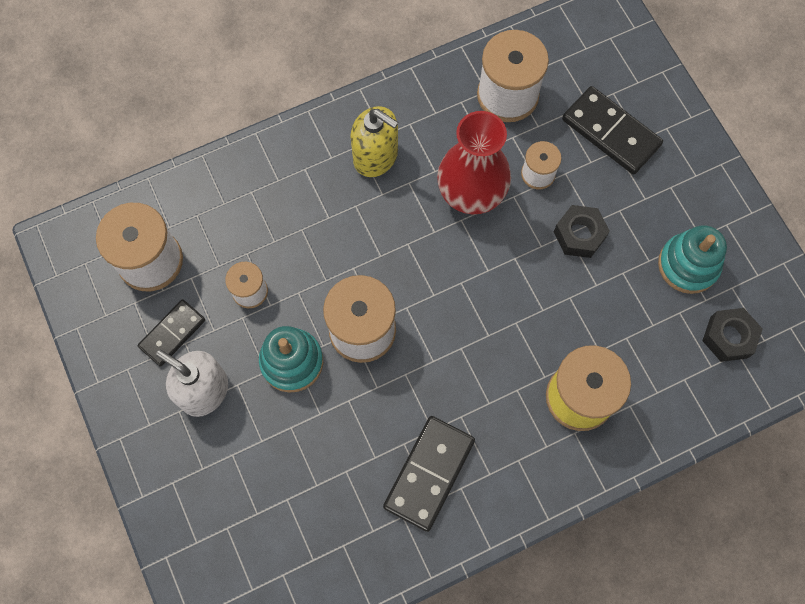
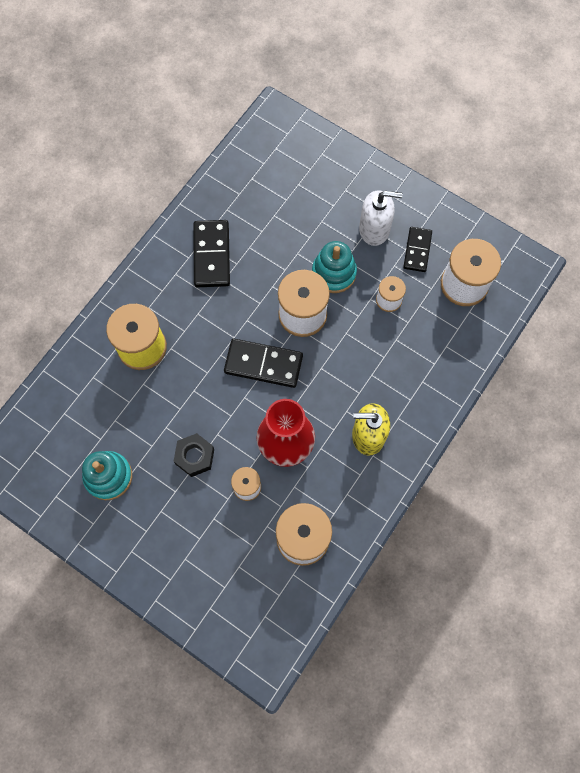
camera: 150 degrees right, 0 degrees up
black domino [562,86,663,175] -> black domino moved to [224,339,303,388]
black nut [702,308,763,362] -> none

